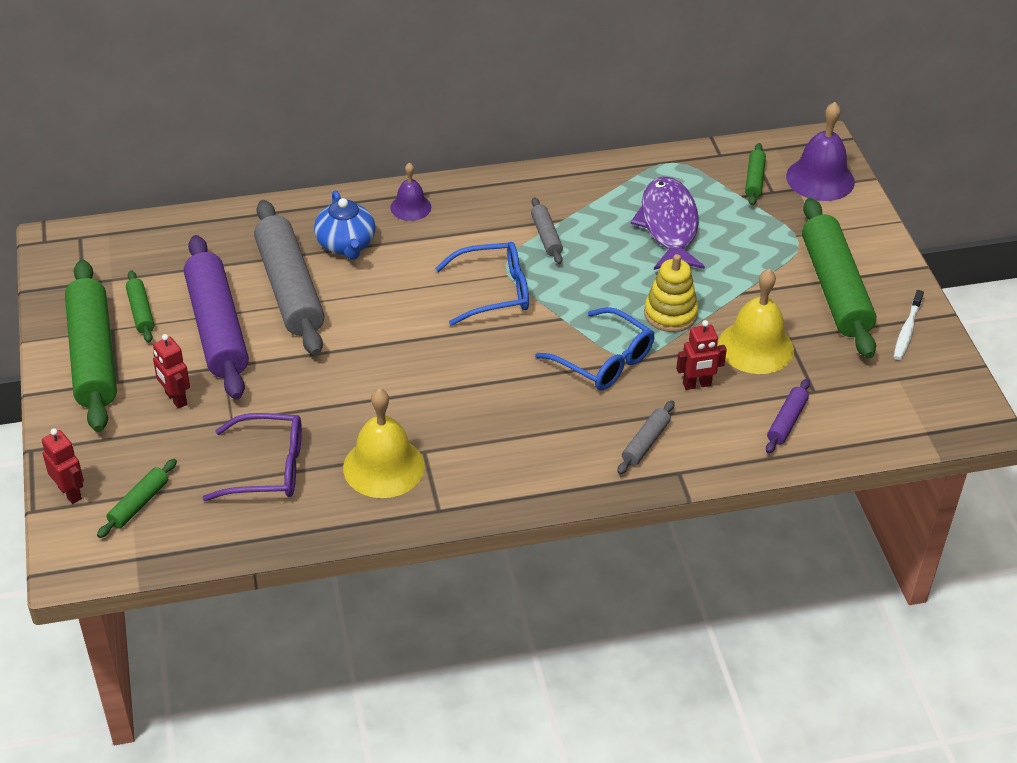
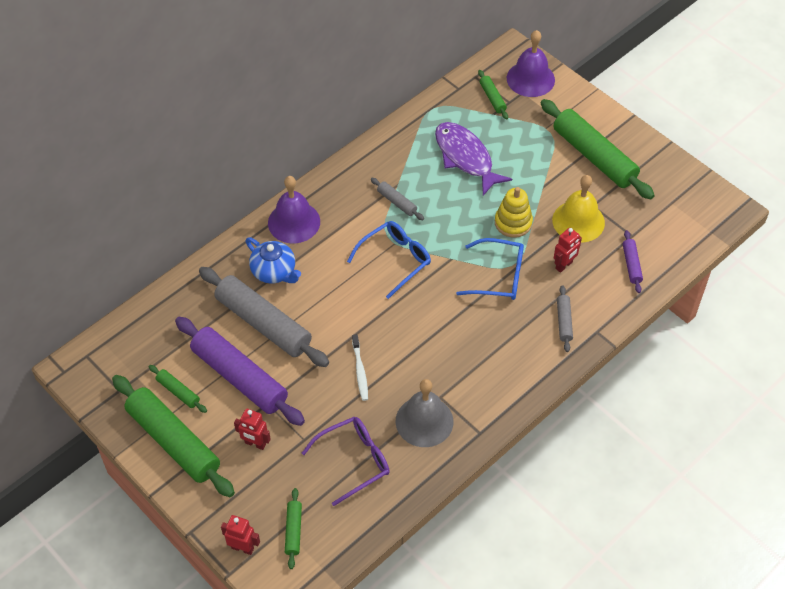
camera: 30 degrees left, 10 degrees up
yellow bell [343,388,425,498] -> grey bell [396,379,454,447]
purple bell [390,162,431,221] -> purple bell [268,176,320,243], size x1.71
white toothbrush [894,290,924,360] -> white toothbrush moved to [352,334,368,401]

